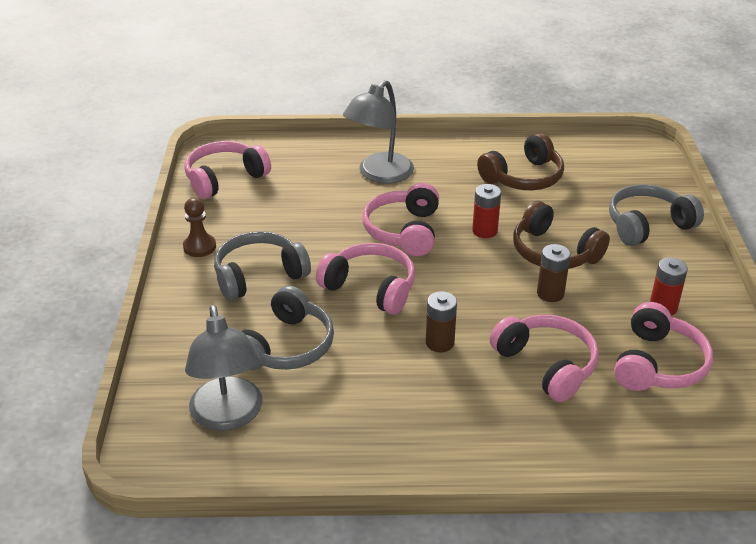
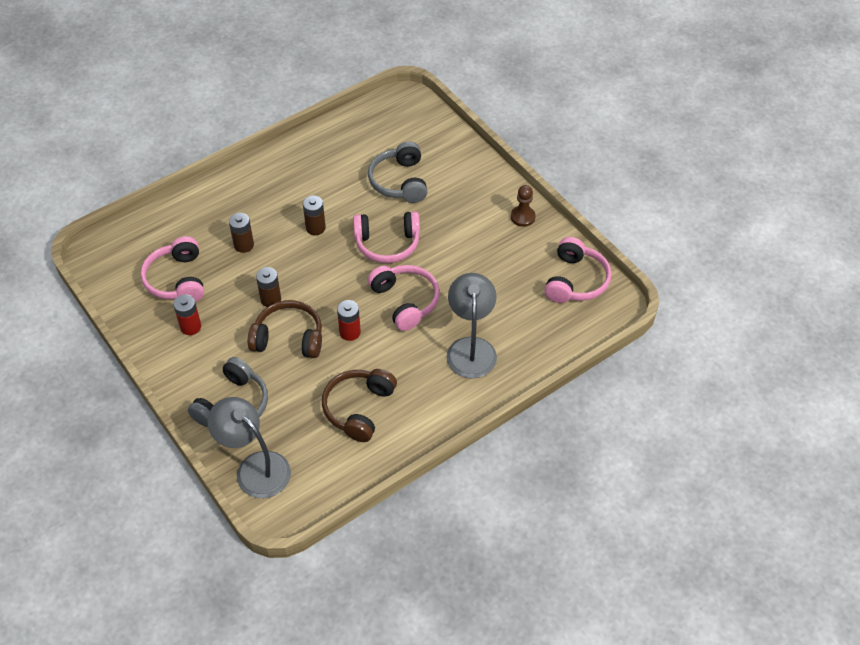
camera: 145 degrees right, 15 degrees up
grey lamp [185,305,263,431] -> grey lamp moved to [207,397,291,498]
grey headphones [214,231,311,301] -> none
pink headphones [490,315,599,402] -> brown battery [229,213,254,253]

